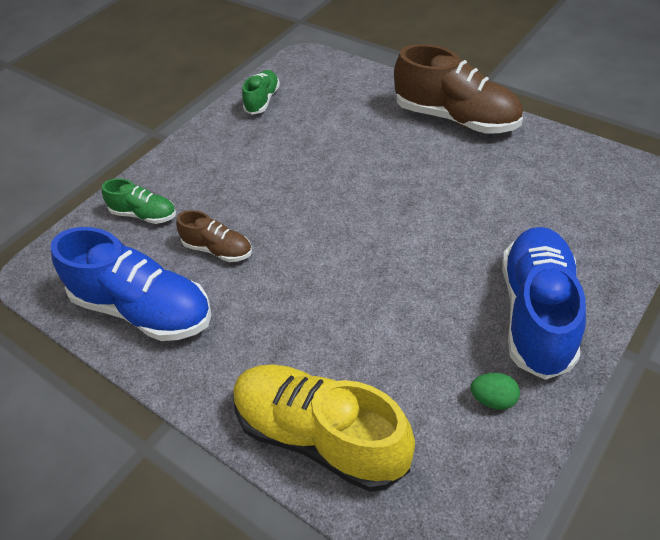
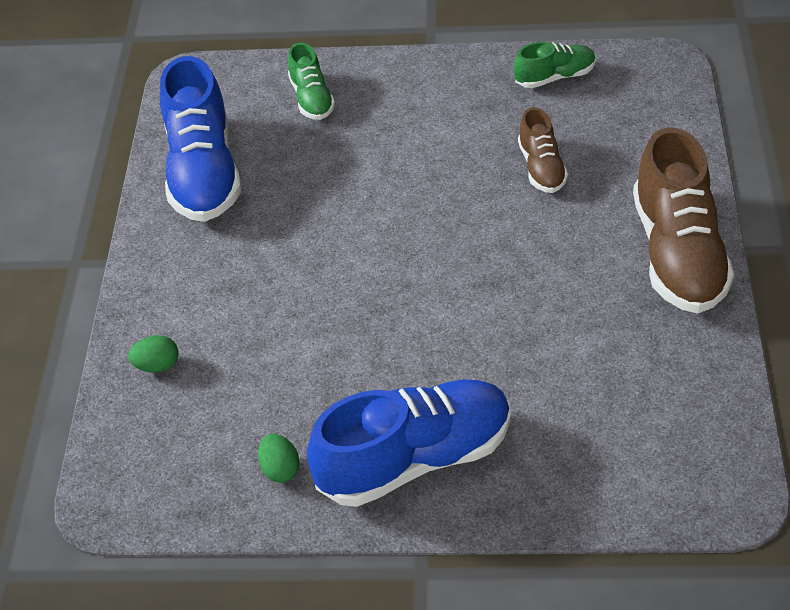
camera: 55 degrees right, 0 degrees up
brown shoe [176,210,252,262] -> brown shoe moved to [518,108,568,193]
yellow shoe [233,364,415,492] -> green egg [128,335,178,373]

